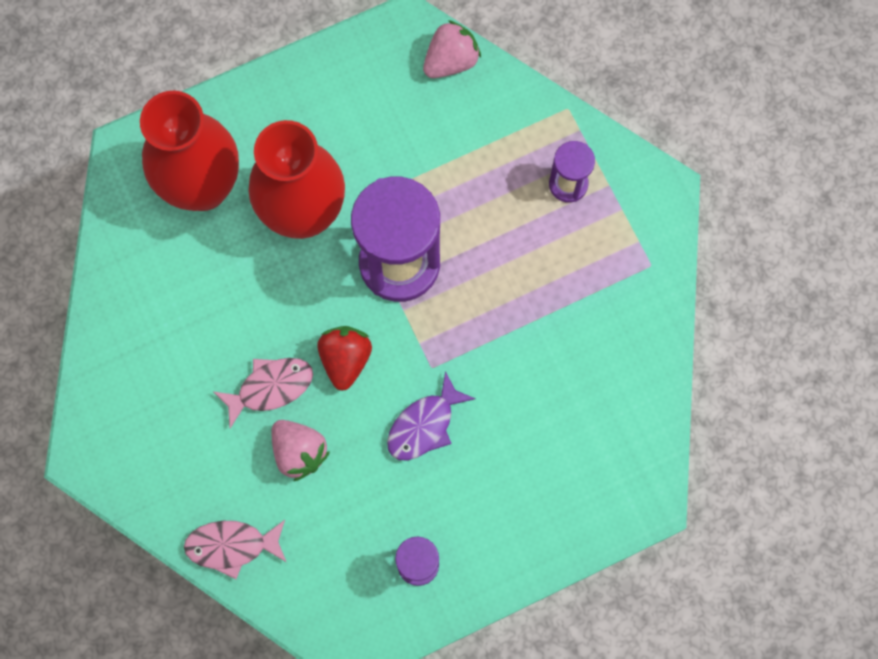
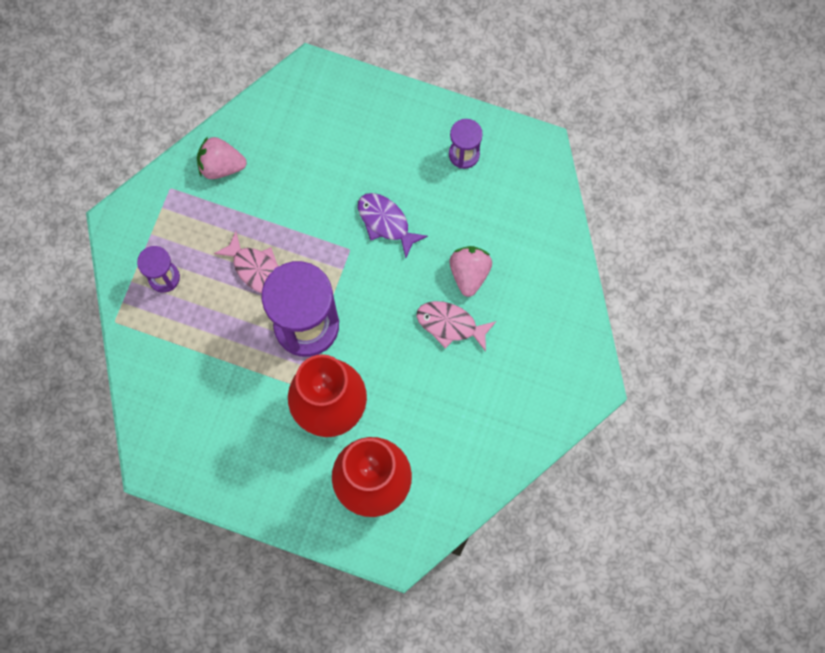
camera: 135 degrees left, 0 degrees up
pink fish [184,520,286,579] -> pink fish moved to [214,231,279,293]
red strawberry [317,326,372,391] -> none
purple fish [387,371,476,461] -> purple fish turned 135 degrees counterclockwise [358,193,428,258]
pink strawberry [423,20,481,78] -> pink strawberry moved to [197,137,247,179]

